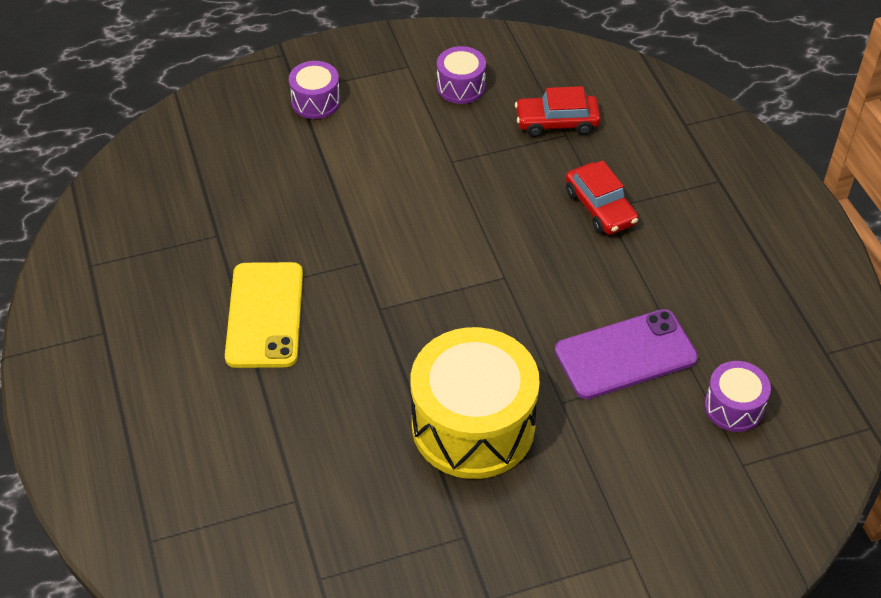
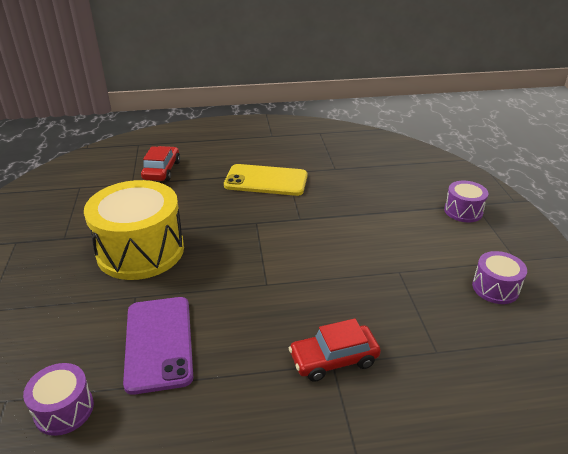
camera: 100 degrees right, 15 degrees down
red car [515,86,601,137] -> red car moved to [141,146,180,181]

